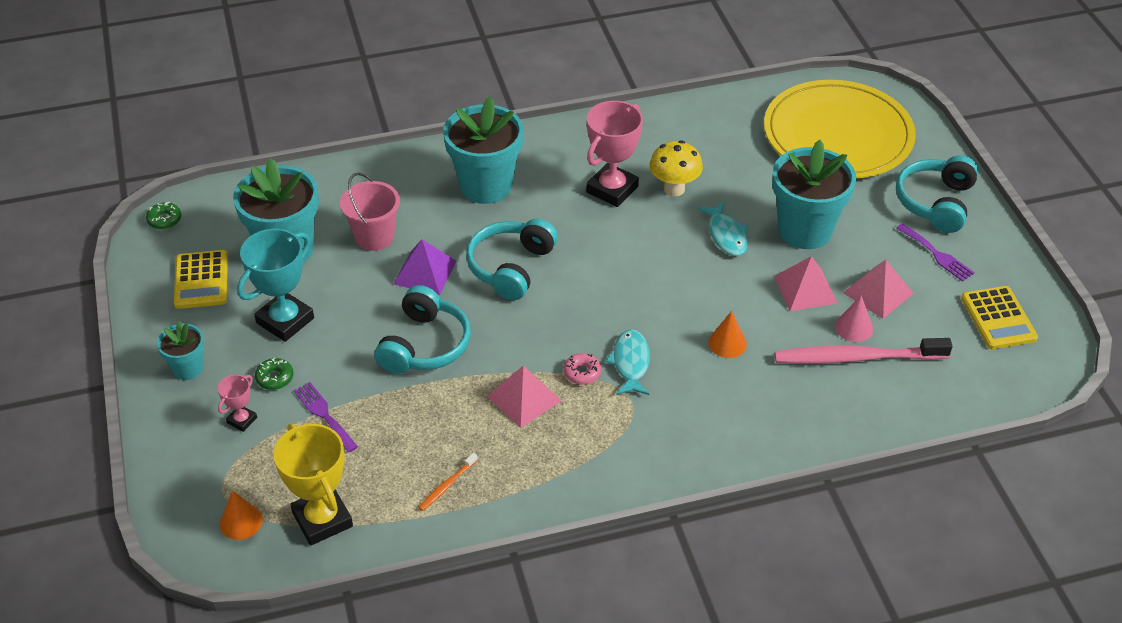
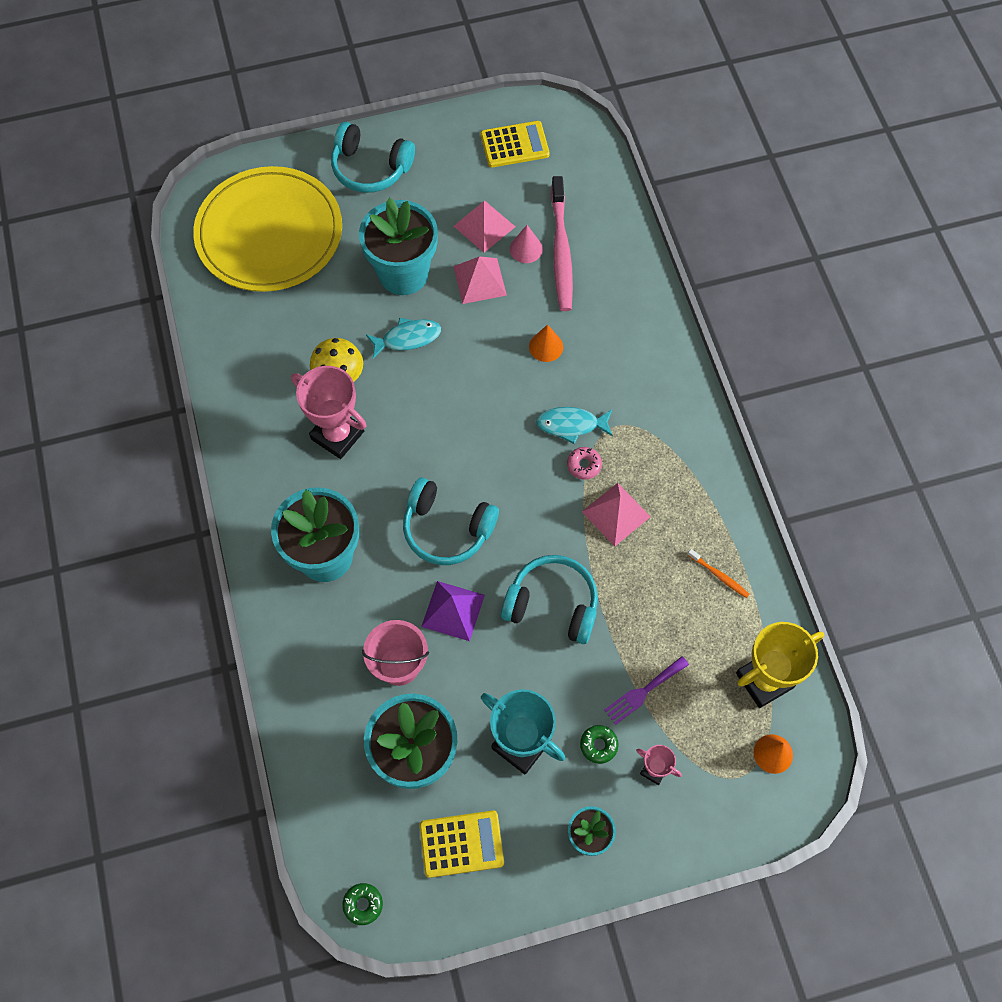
camera: 90 degrees left, 20 degrees up
purple fork [896,223,974,282] -> none

